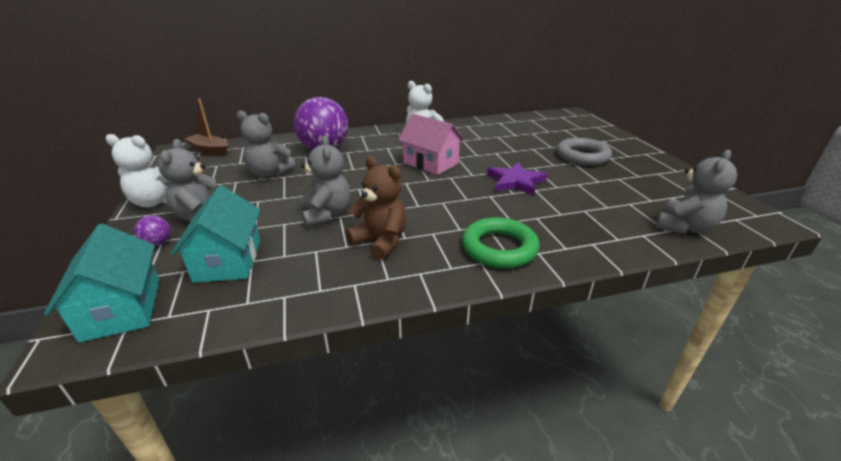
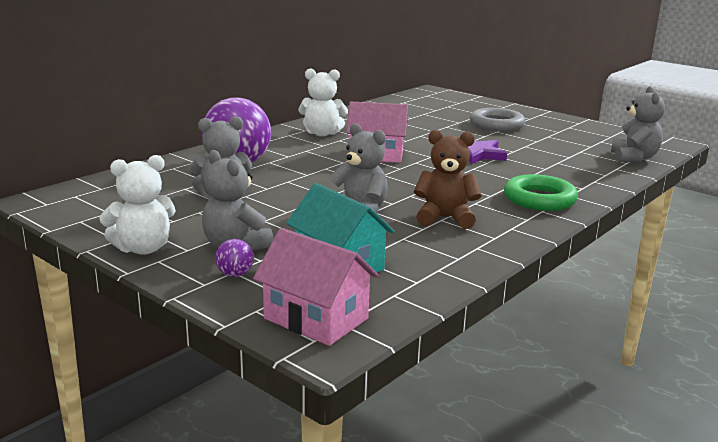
camera: 35 degrees left, 10 degrees down
turquoise house [44,224,159,343] -> pink house [253,228,379,346]
brown boat [184,99,228,156] -> none

